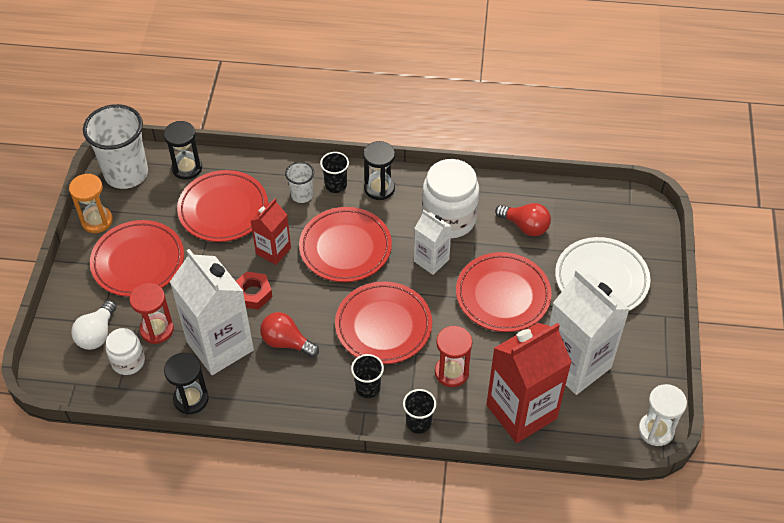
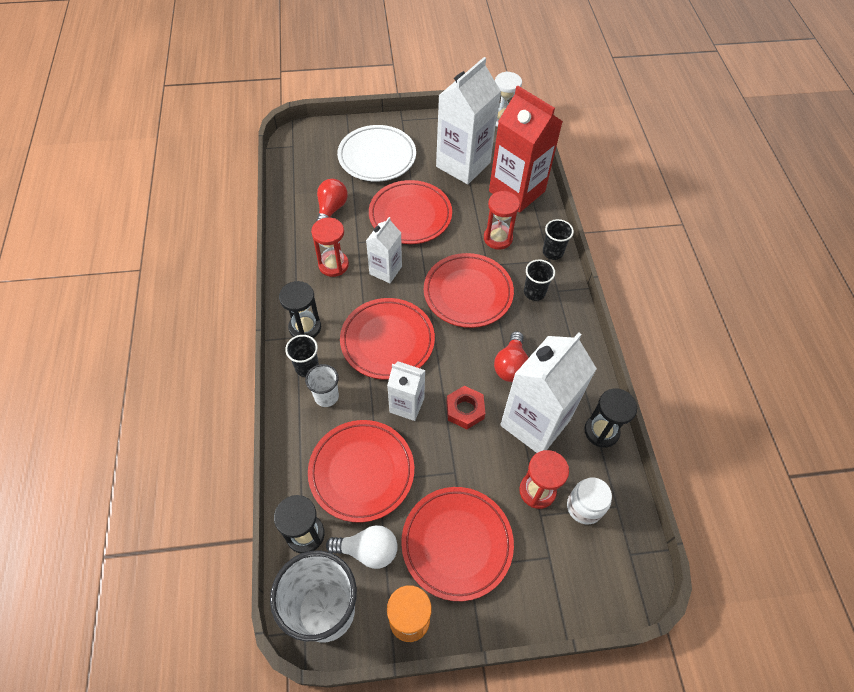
camera: 105 degrees left, 5 degrees up
white light bulb [71,300,117,350] -> white light bulb moved to [326,525,398,569]
red carton [251,199,291,265] -> white carton [387,361,425,421]
white jar [422,159,479,238] -> red hourglass [311,218,349,277]

